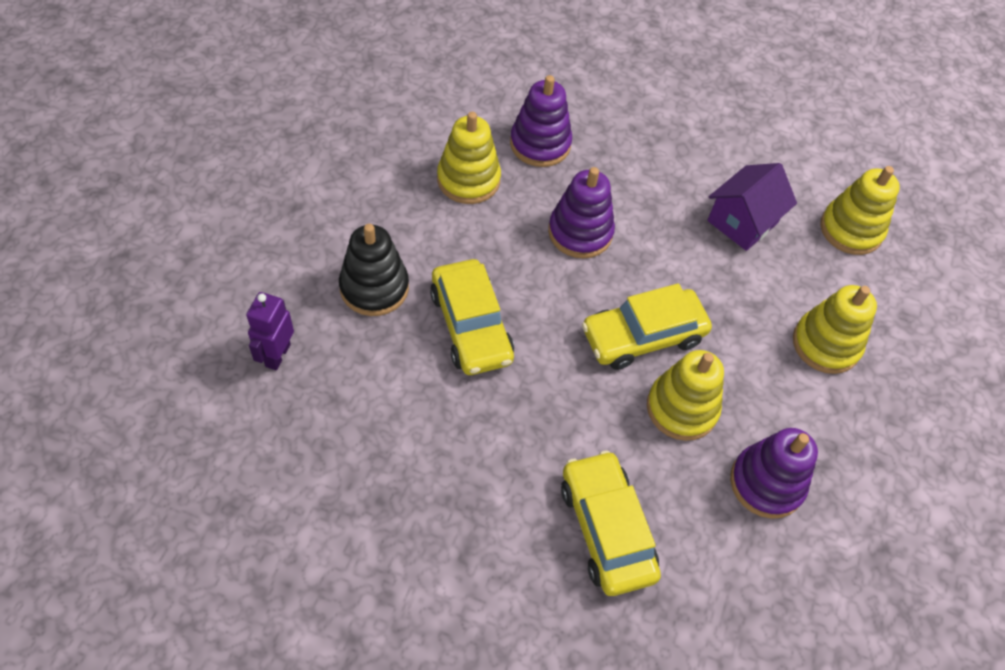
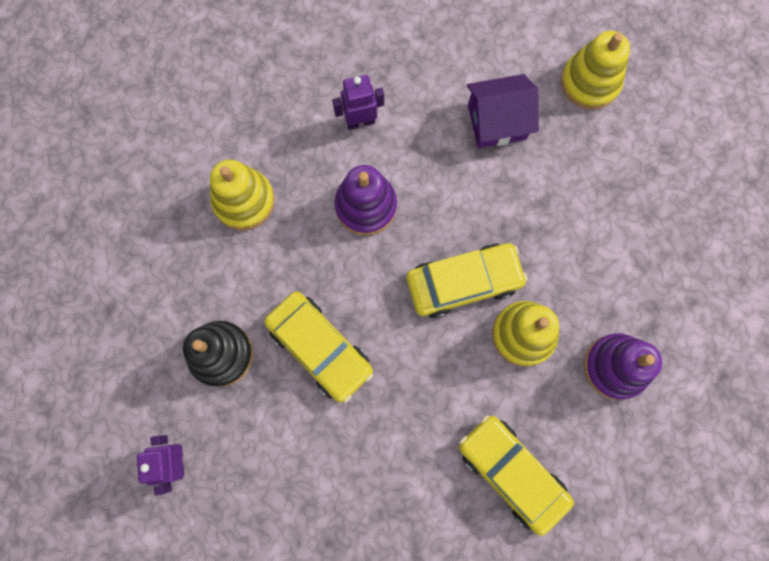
camera: 20 degrees left, 20 degrees up
purple stacking toy [510,75,572,167] -> none
yellow car [582,283,712,370] -> yellow car turned 150 degrees counterclockwise [406,243,528,318]
purple house [707,163,797,251] -> purple house turned 60 degrees clockwise [467,74,539,148]
yellow stacking toy [793,285,877,374] -> none
none -> purple robot [332,75,384,130]

